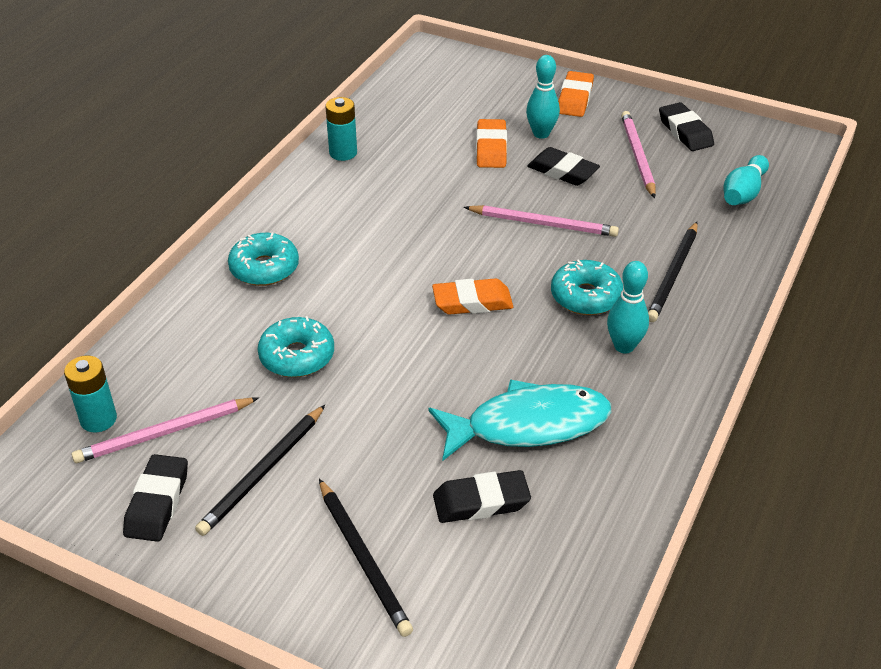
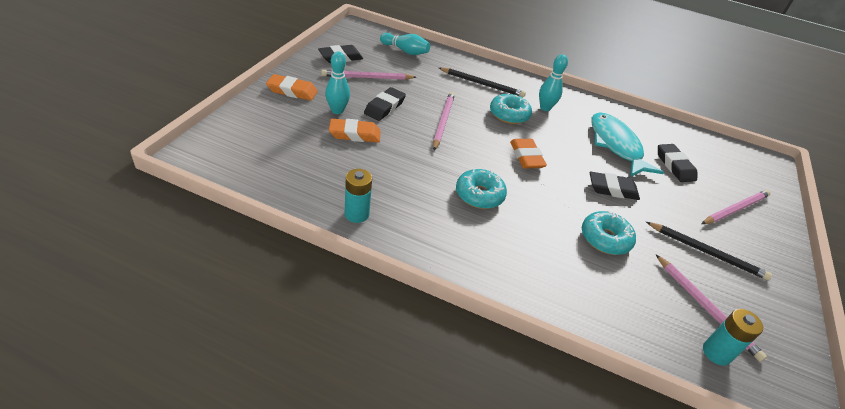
camera: 100 degrees left, 0 degrees up
black eraser [123,454,188,542] -> black eraser moved to [590,172,640,200]
turquoise donut [228,233,299,286] -> turquoise donut moved to [456,169,507,209]
black pencil [319,479,413,637] -> pink pencil [701,190,771,224]

